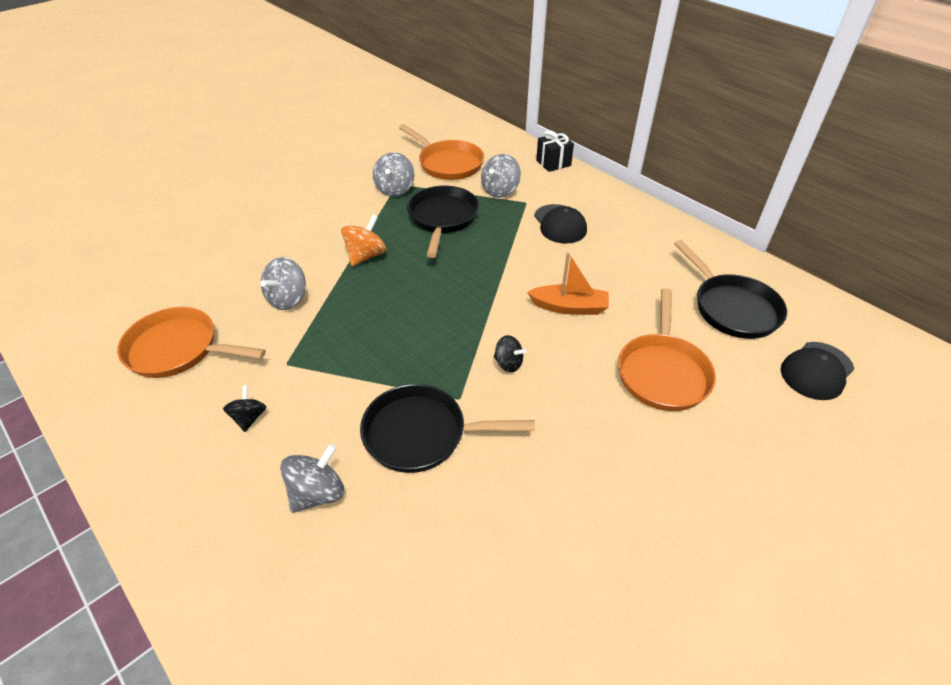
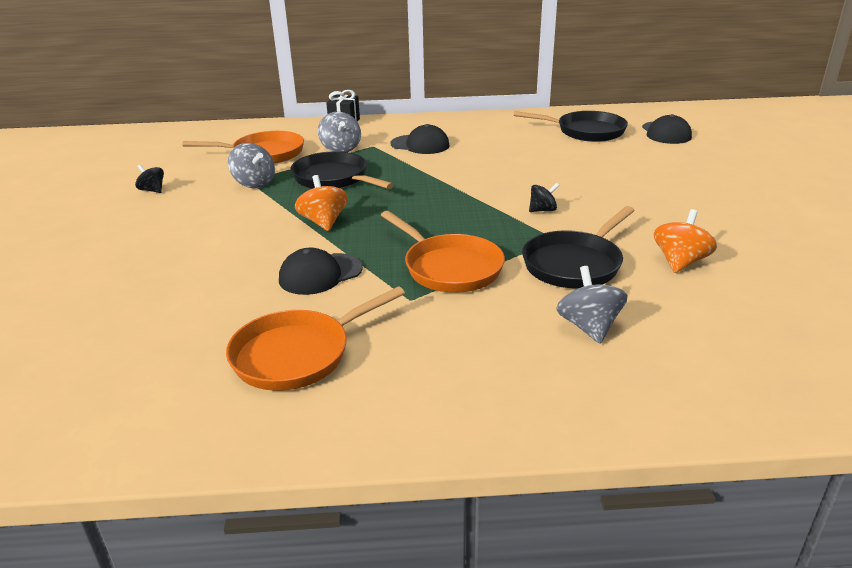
camera: 50 degrees left, 15 degrees down
black spinning top [223,386,266,432] -> black spinning top moved to [135,165,164,193]
grey spinning top [260,257,306,310] -> black cap [279,248,363,295]
orange boat [527,252,609,315] -> none
orange pan [618,288,716,411] -> orange pan moved to [381,211,505,293]
none -> orange spinning top [654,209,717,273]

